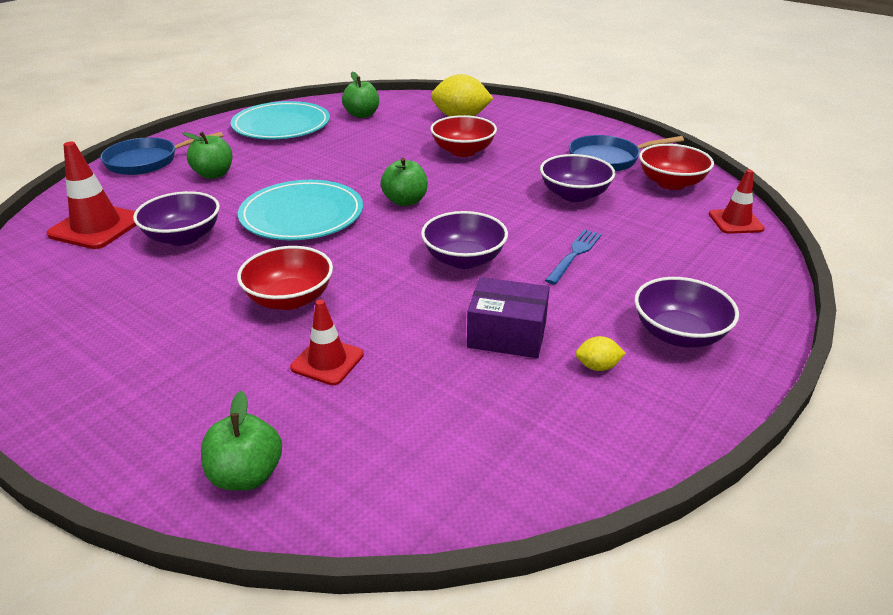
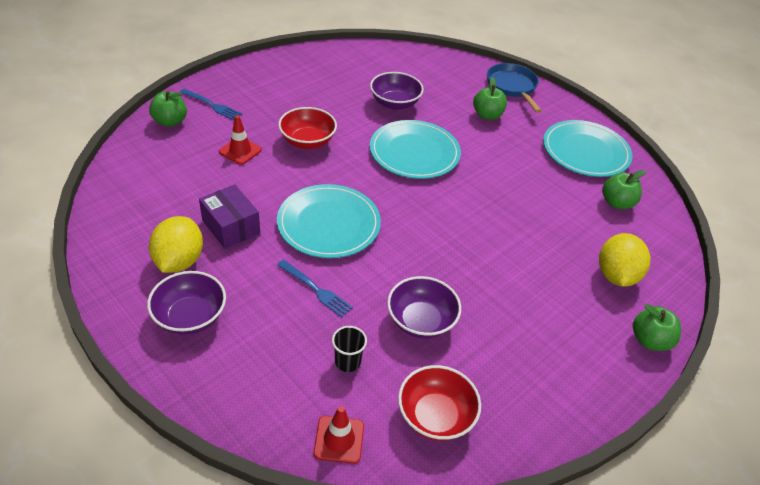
camera: 95 degrees right, 10 degrees up
red traffic cone [47,142,136,249] -> none
green apple [380,158,428,206] -> green apple moved to [633,304,681,351]
purple bowl [421,211,508,269] -> turquoise plate [277,184,381,258]
red bowl [430,115,497,157] -> none
purple box [467,277,550,358] -> purple box turned 60 degrees counterclockwise [199,184,260,249]
blue pan [569,135,684,172] -> none
yellow lemon [576,336,626,371] -> yellow lemon [149,216,203,273], size x2.17
none -> blue fork [180,89,242,120]
none -> black cup [332,326,367,372]

